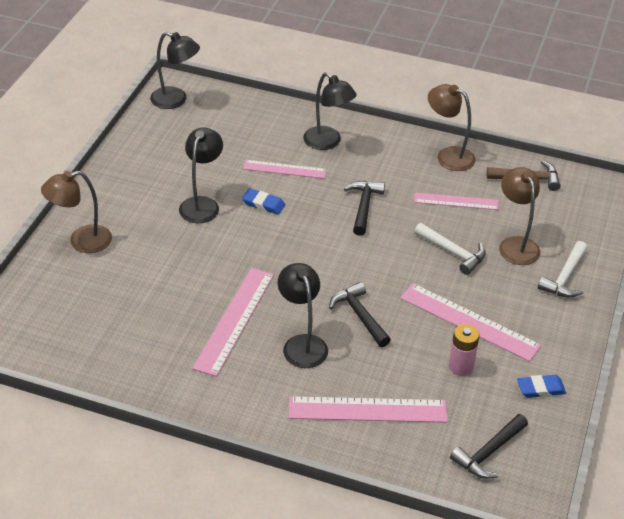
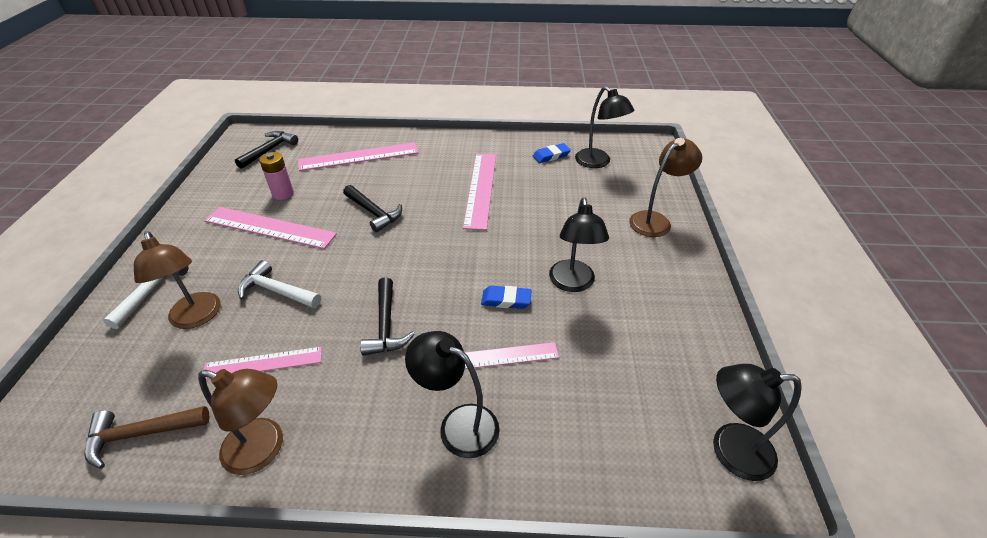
camera: 165 degrees right, 0 degrees up
black lamp [277,263,328,368] -> black lamp moved to [575,86,634,168]
blue eraser [517,375,566,398] -> blue eraser moved to [533,143,571,163]

